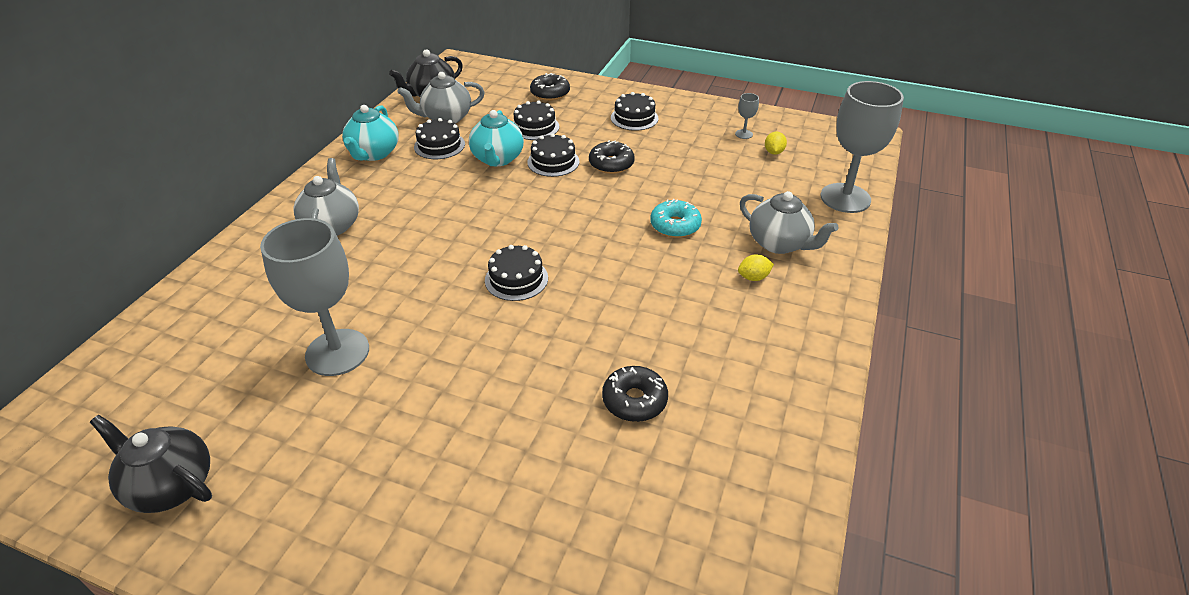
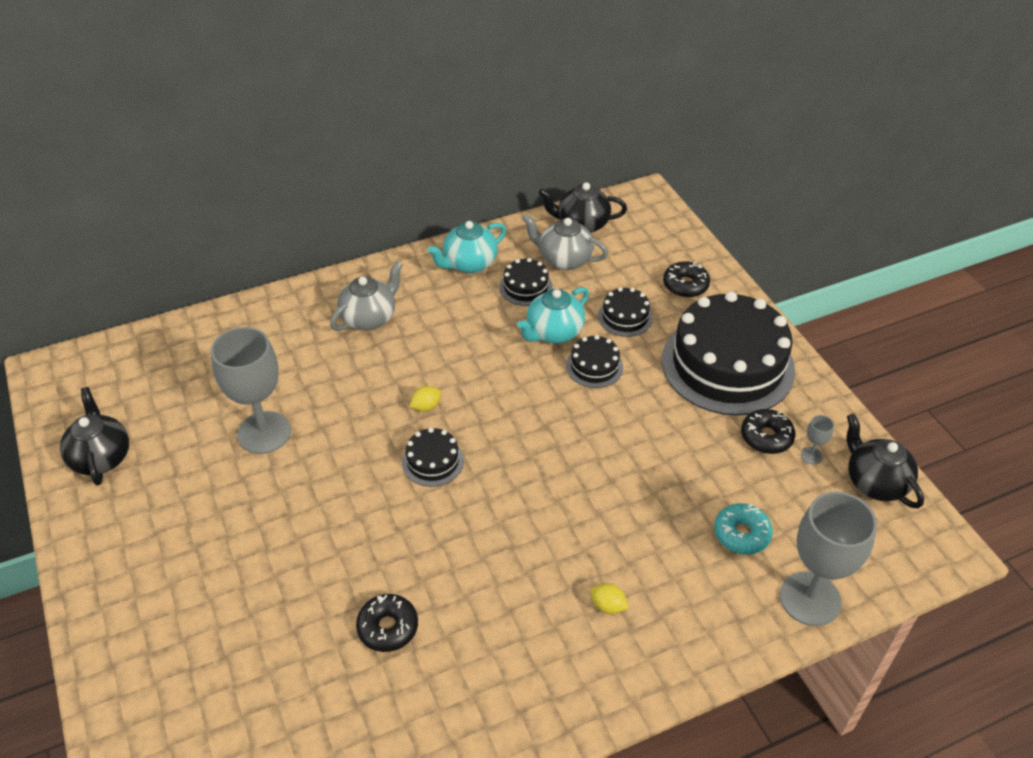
camera: 45 degrees right, 5 degrees up
black donut [589,140,635,174] -> black donut moved to [741,409,795,454]
black cake [611,92,658,131] -> black cake [662,291,795,416], size x2.32
turquoise donut [650,199,702,238] -> turquoise donut moved to [714,503,773,555]
grey teapot [740,191,839,254] -> none
yellow lemon [765,132,787,155] -> yellow lemon moved to [409,386,441,411]
none -> black teapot [847,414,924,508]

